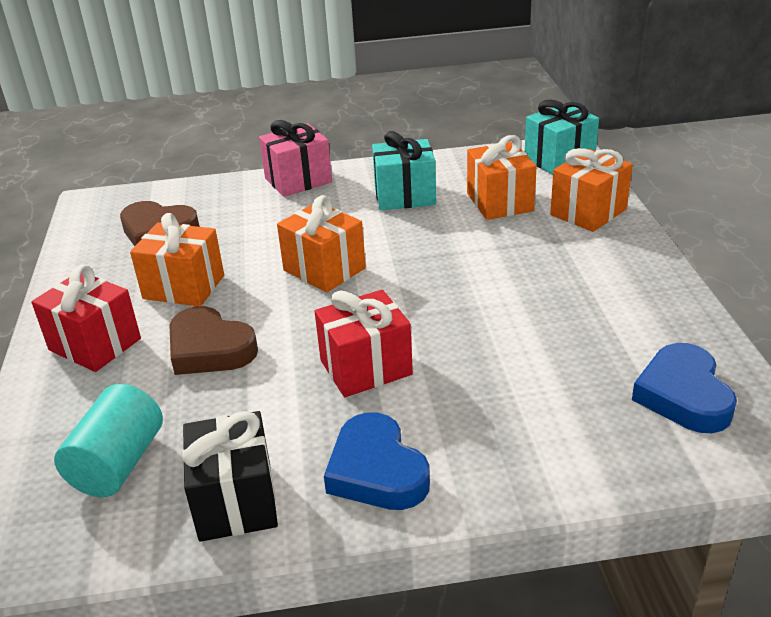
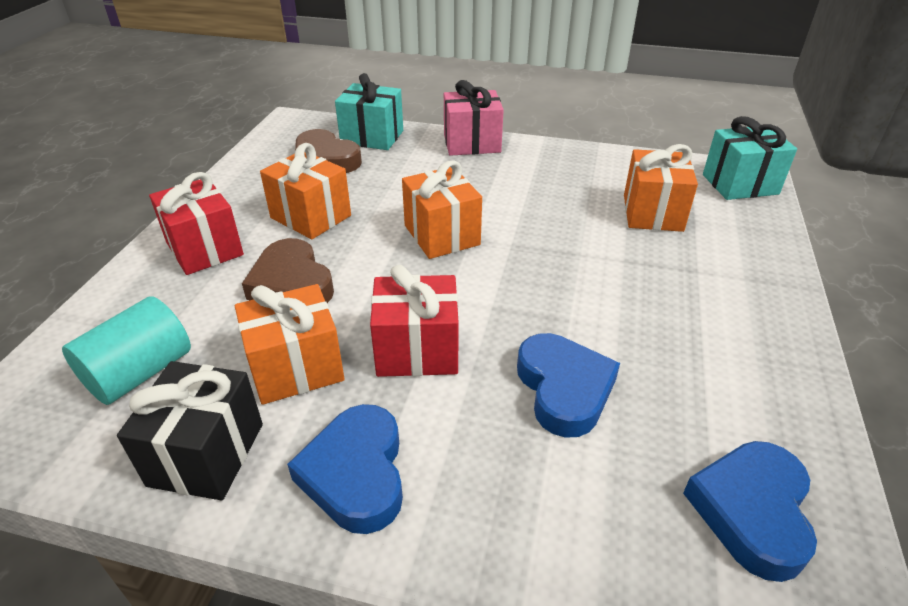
camera: 20 degrees right, 5 degrees up
turquoise gift [372,131,436,210] -> turquoise gift moved to [335,73,403,150]
orange gift [550,148,633,232] -> orange gift moved to [235,284,345,405]
none -> blue heart [517,333,620,438]

